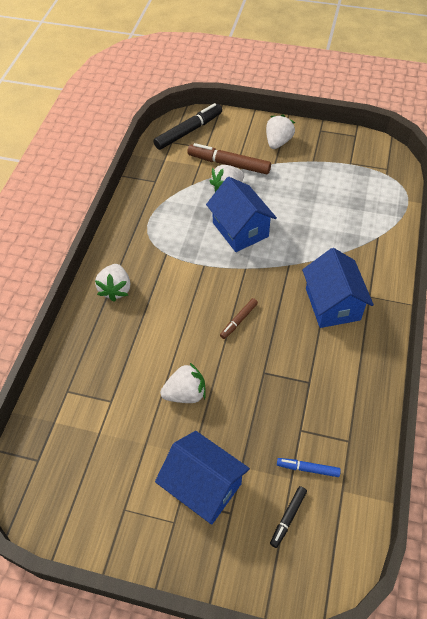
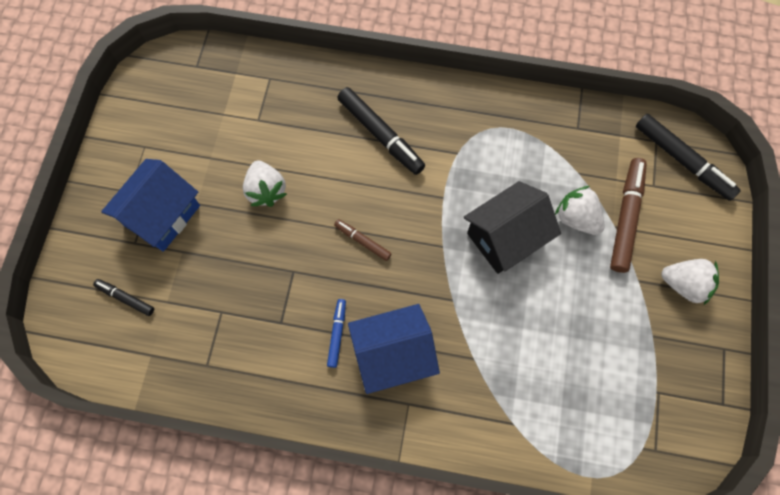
camera: 85 degrees right, 15 degrees up
white strawberry [95,264,130,302] -> none
blue house [206,177,277,252] -> black house [464,181,561,274]
blue marker [277,458,341,477] -> blue marker moved to [327,299,346,368]
none -> black marker [337,87,425,175]

